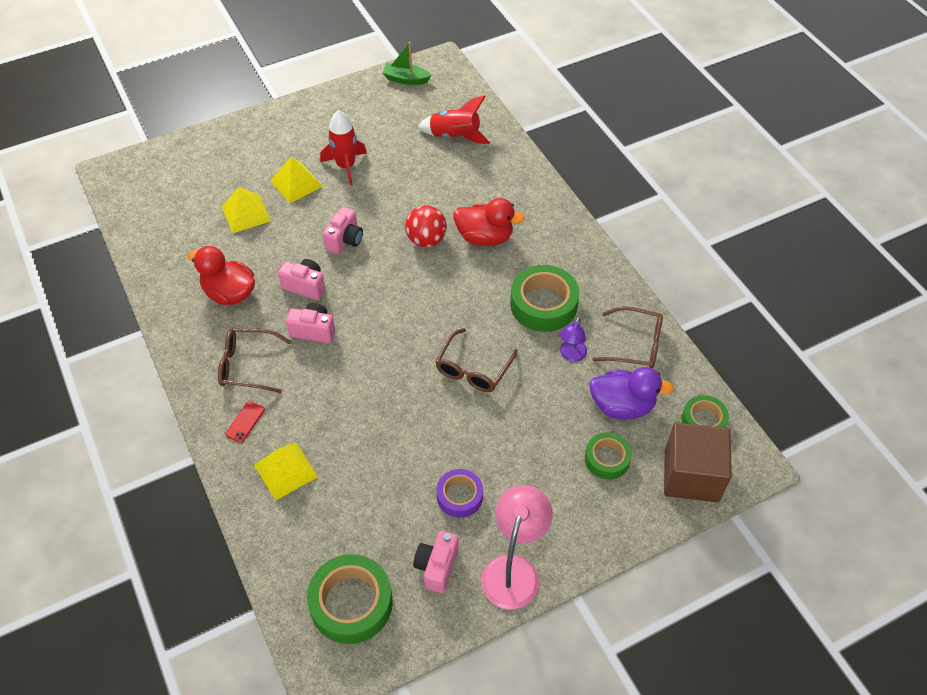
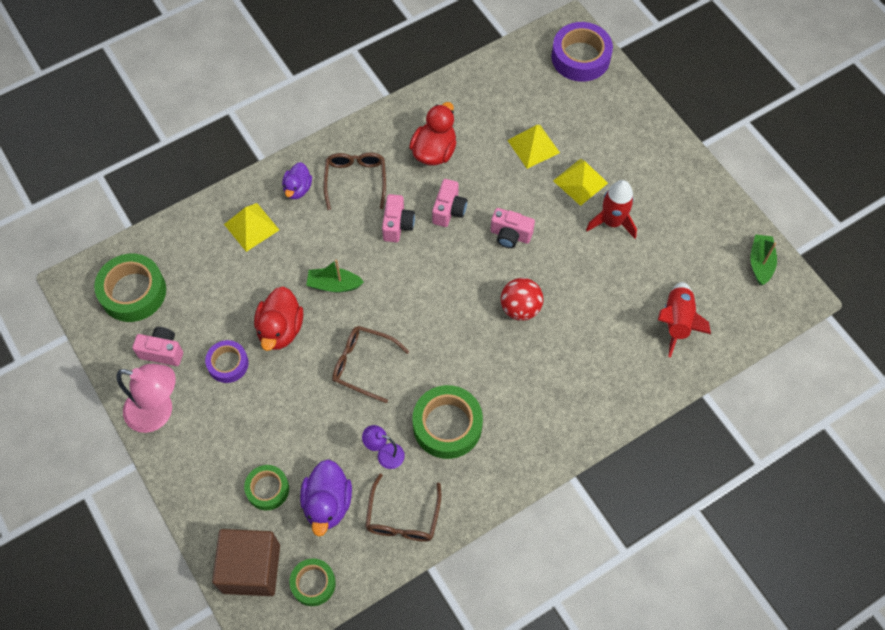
camera: 85 degrees right, 10 degrees up
red phone [225,401,265,443] -> purple duck [282,162,312,199]
red duck [453,198,525,246] -> red duck moved to [254,286,303,351]
none -> green boat [306,259,364,292]
none -> purple tape [551,22,613,82]

